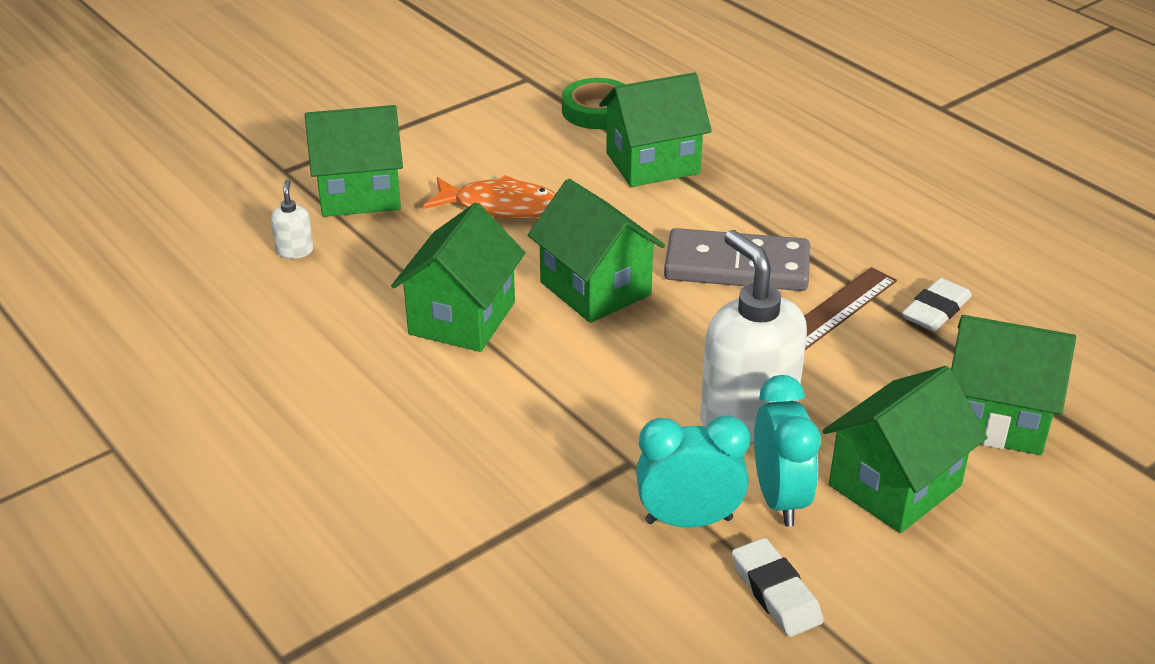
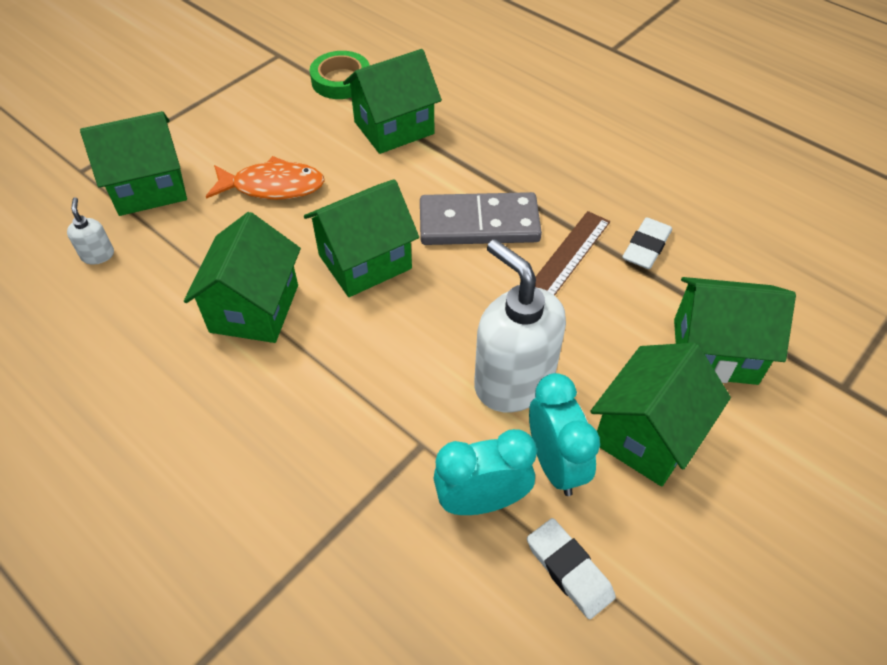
camera: 10 degrees left, 15 degrees up
green house [528,179,665,323] -> green house turned 75 degrees counterclockwise [304,179,419,297]

